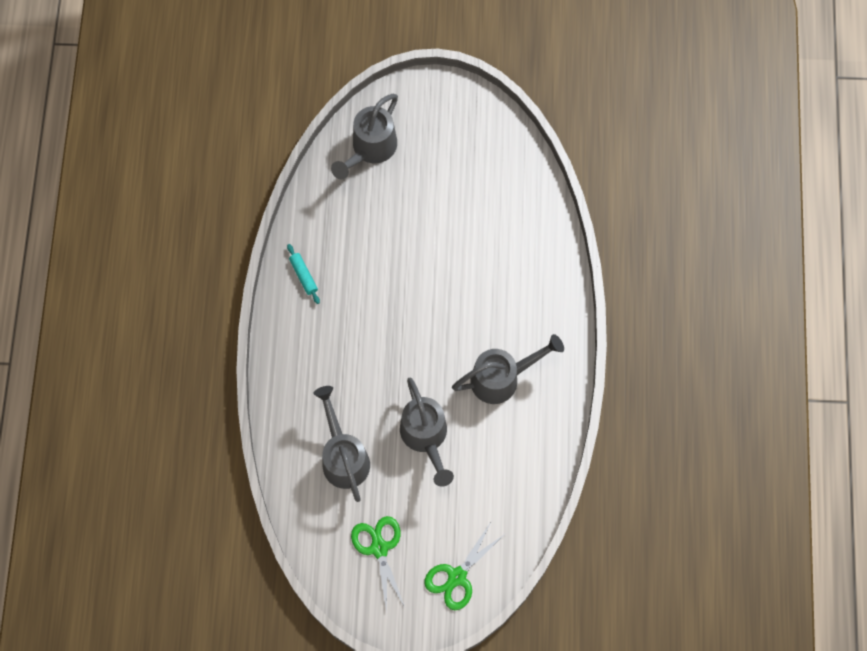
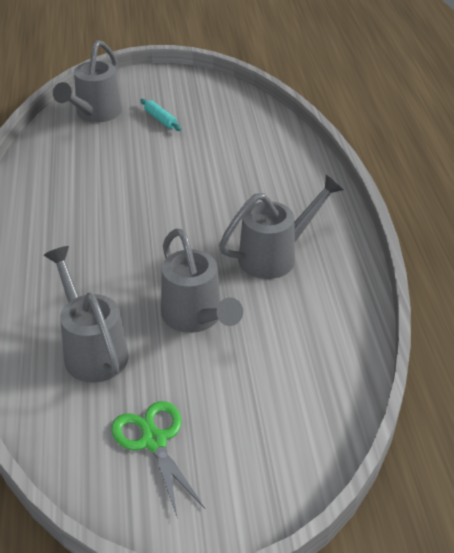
camera: 10 degrees left, 30 degrees down
turquoise rolling pin [287,244,320,304] -> turquoise rolling pin moved to [140,99,182,131]
green scissors [425,522,505,610] -> none

